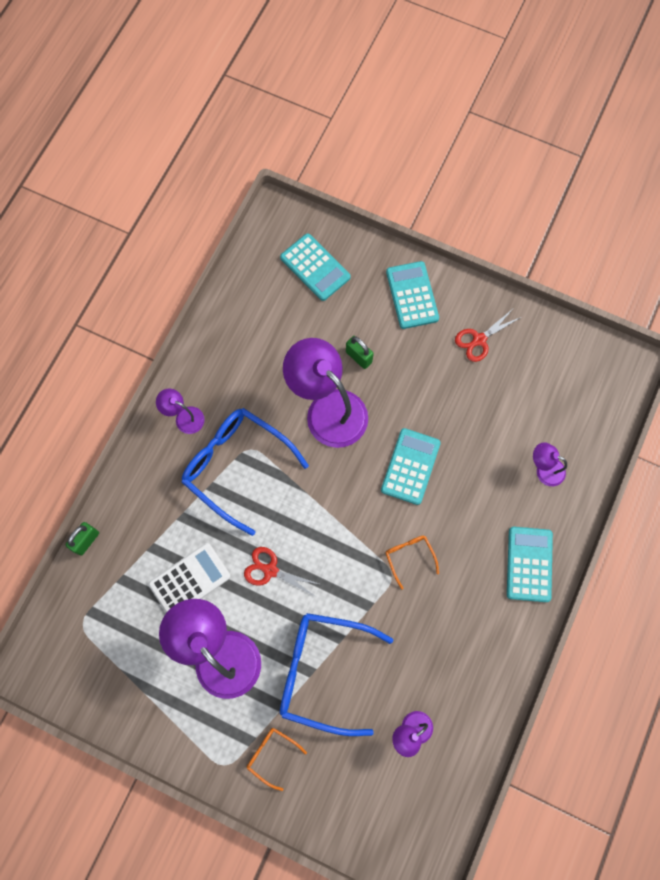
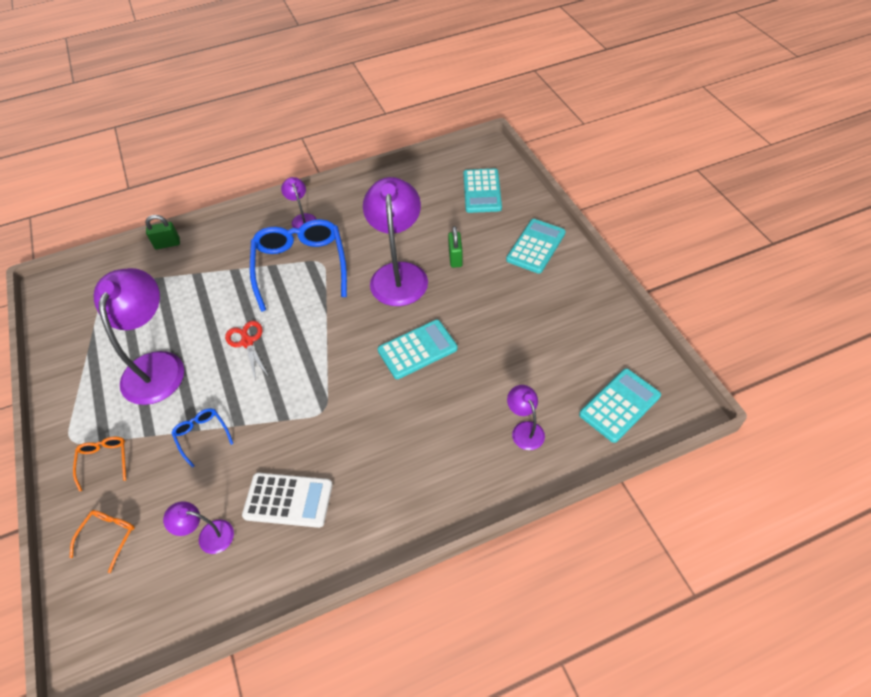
camera: 45 degrees right, 20 degrees down
white calculator [148,543,231,613] -> white calculator moved to [242,473,333,528]
blue glasses [280,613,393,736] -> blue glasses [172,408,234,468], size x0.45
orange glasses [386,535,439,589] -> orange glasses moved to [70,510,135,573]
red scissors [455,309,521,362] -> none
turquoise calculator [507,527,553,602] -> turquoise calculator moved to [579,369,661,443]

